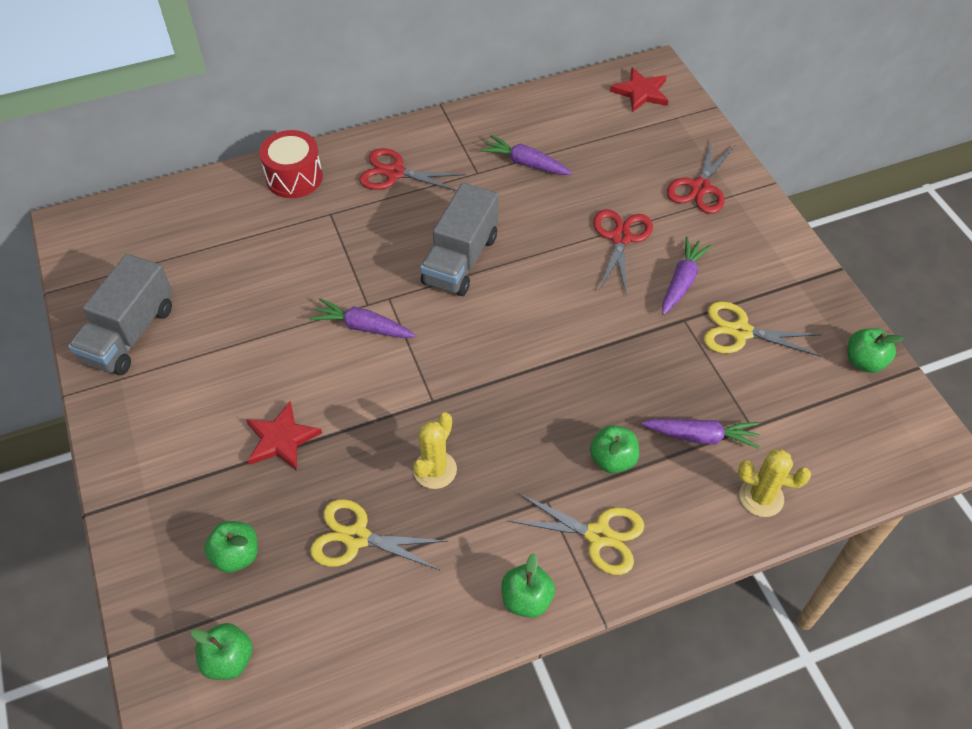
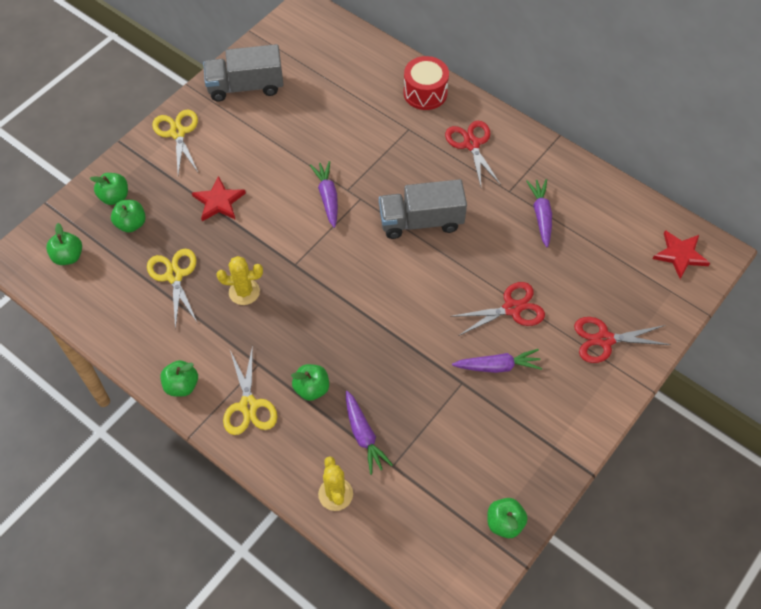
camera: 60 degrees right, 5 degrees up
yellow scissors [704,301,822,357] -> yellow scissors moved to [152,109,198,175]
none -> green apple [90,173,128,205]

